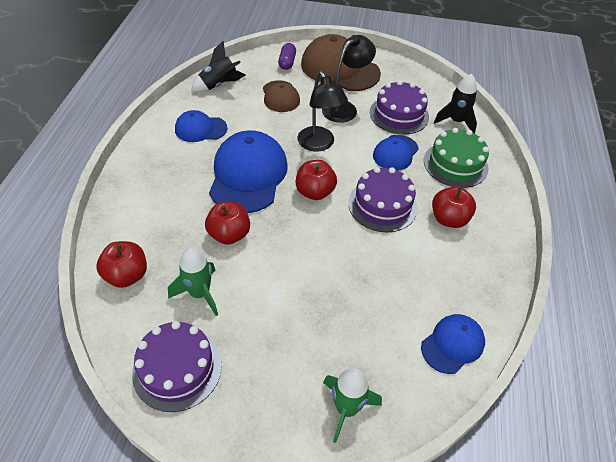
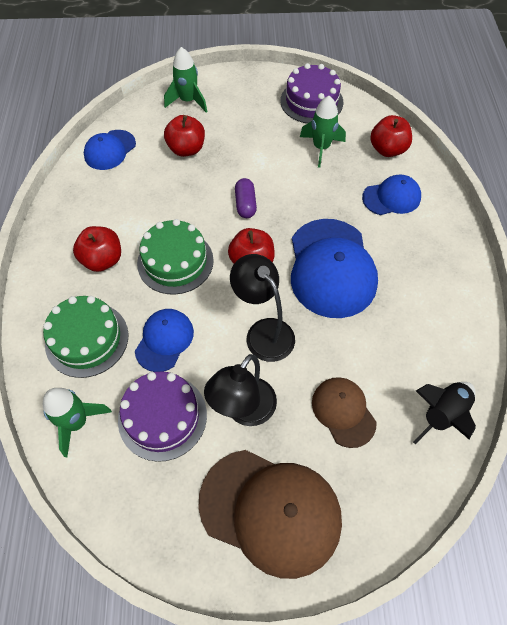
camera: 170 degrees right, 10 degrees up
blue cap [175,110,227,142] -> blue cap moved to [362,174,421,215]
red apple [205,201,250,245] -> red apple moved to [164,115,205,157]
purple capsule [278,43,296,70] -> purple capsule moved to [235,178,257,218]
purple cake [348,167,418,232] -> green cake [137,219,214,295]
black rocket [434,74,477,134] -> green rocket [43,388,112,457]

